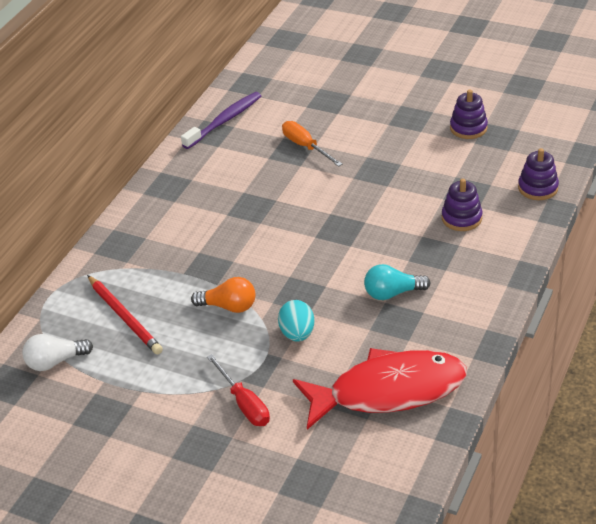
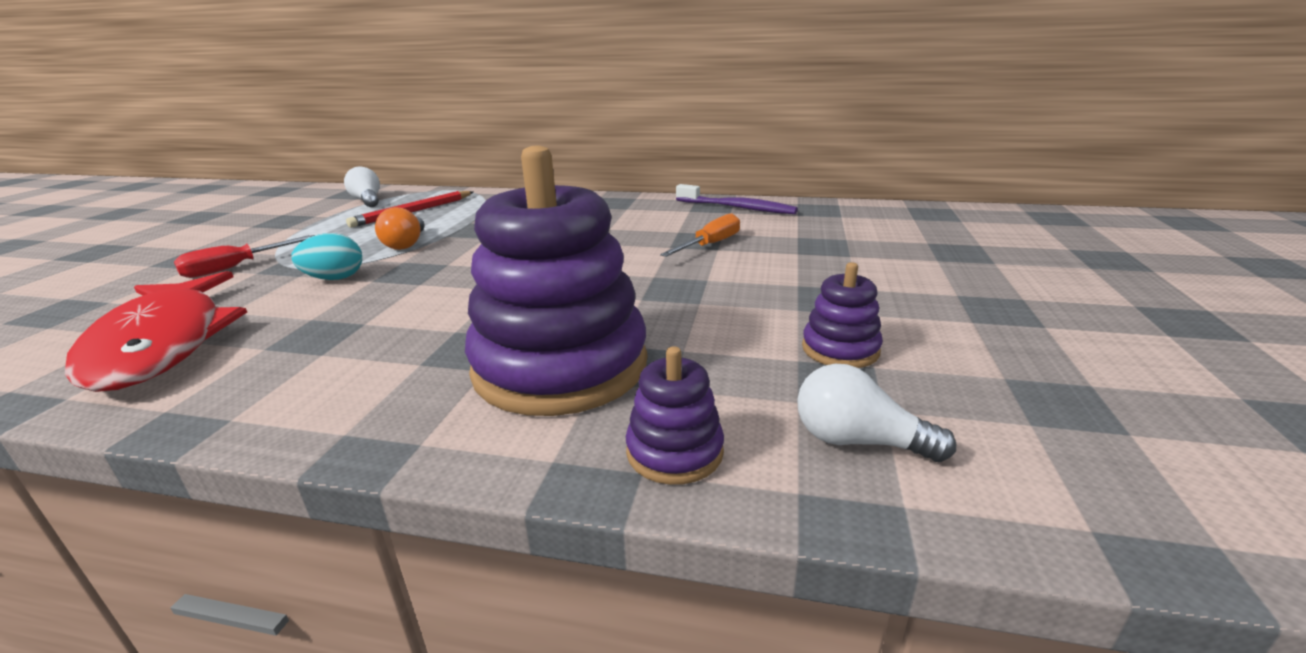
camera: 75 degrees right, 15 degrees down
turquoise light bulb [364,264,430,300] -> none
purple stacking toy [442,179,483,231] -> purple stacking toy [465,146,647,416], size x2.26
none -> white light bulb [797,364,956,462]

